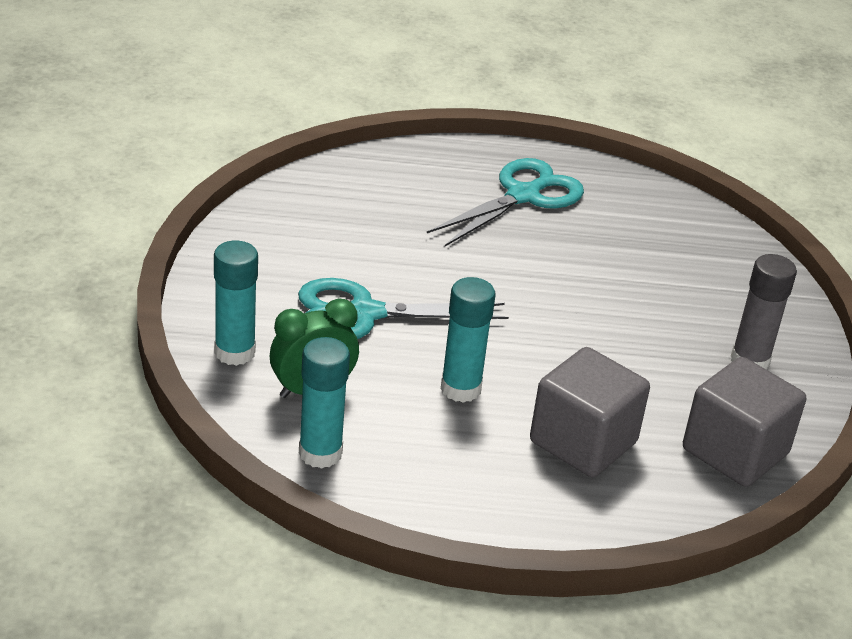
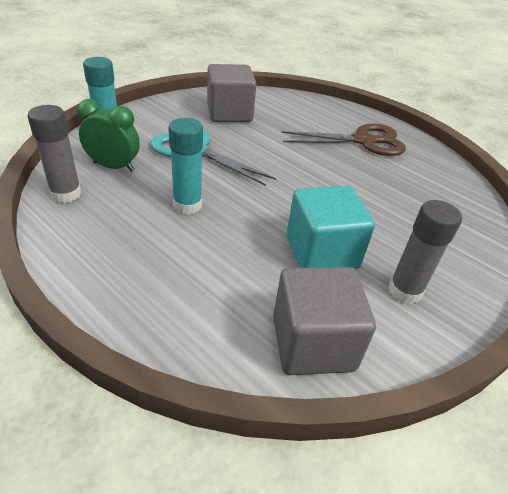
camera: 40 degrees right, 5 degrees up
turquoise glue stick [299,337,350,469] -> grey glue stick [27,105,82,203]
turquoise scissors [427,158,584,246] -> brown scissors [281,124,406,156]
grey cube [530,347,650,477] -> grey cube moved to [207,64,256,122]
none -> turquoise cube [287,186,375,270]

